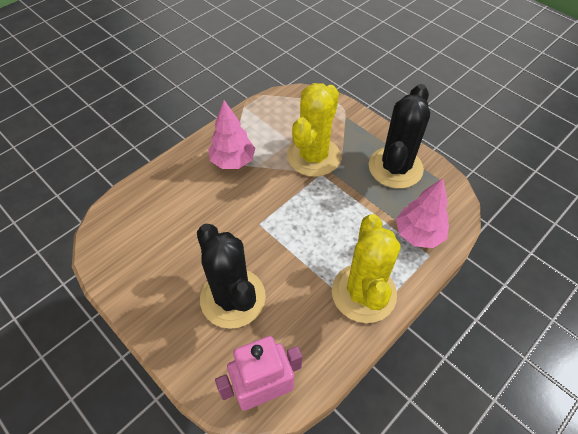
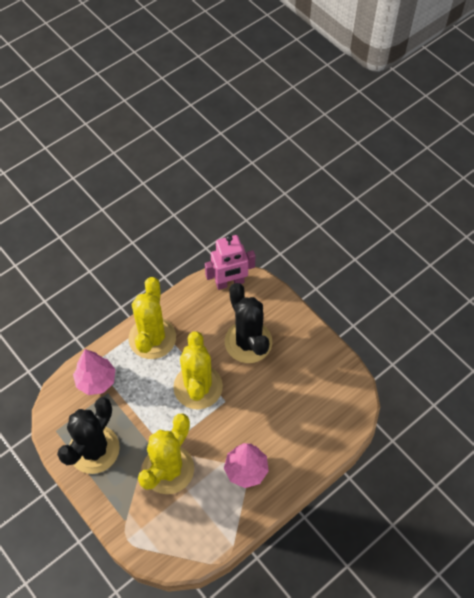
camera: 175 degrees left, 5 degrees up
none -> yellow cactus [173,331,223,409]

